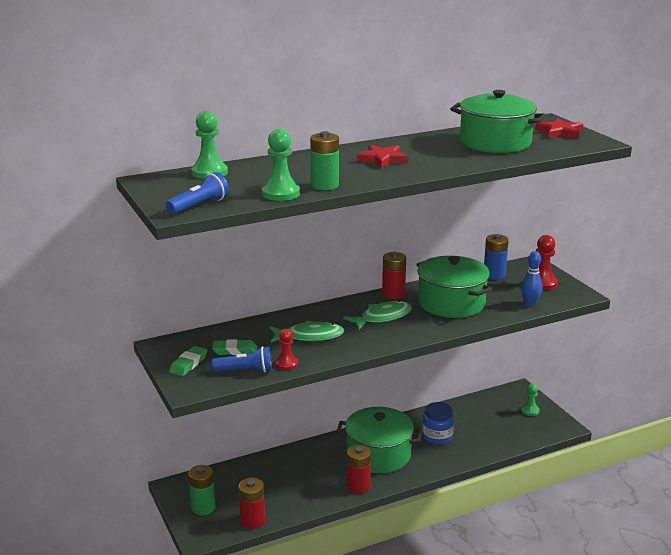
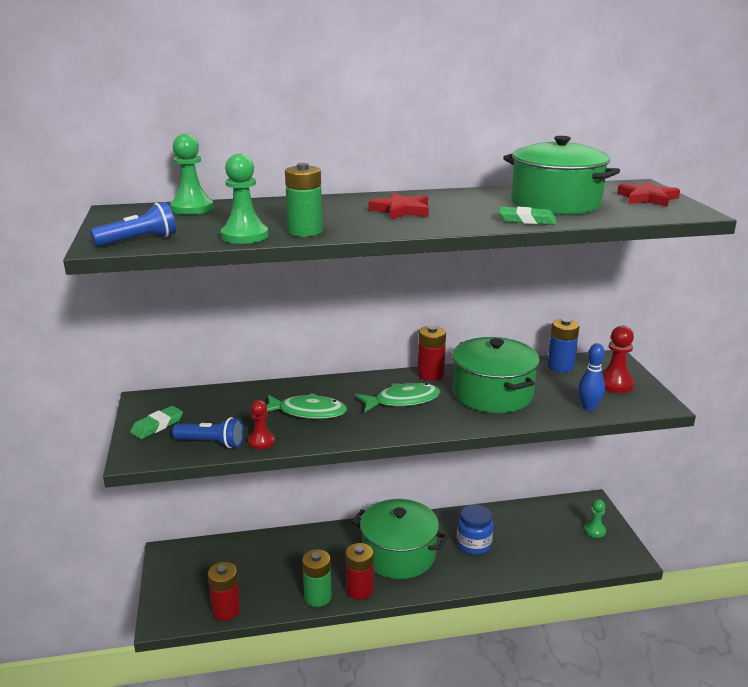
camera: 15 degrees right, 0 degrees up
green battery [188,465,216,515] -> green battery moved to [302,549,332,607]
green eraser [212,339,257,355] -> green eraser moved to [499,207,556,225]

